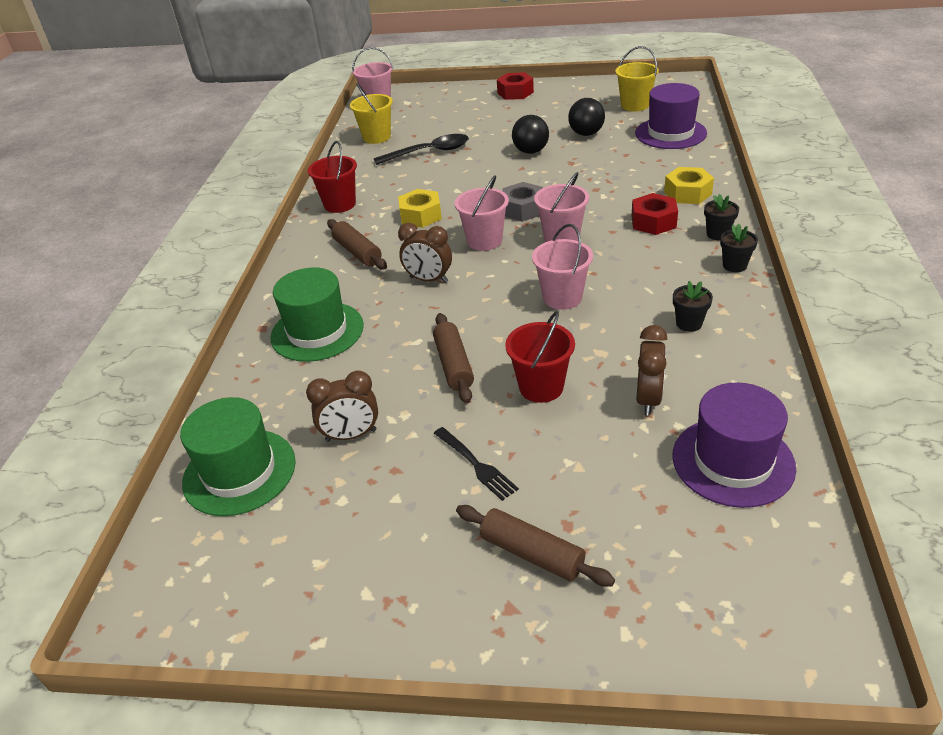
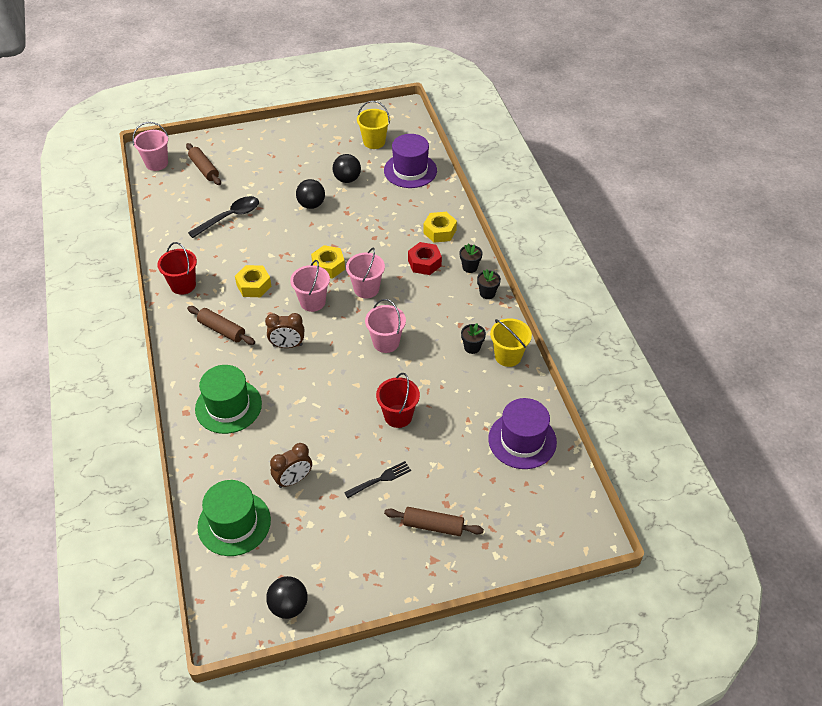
camera: 25 degrees left, 10 degrees up
yellow bucket [350,83,393,144] -> yellow bucket moved to [490,318,532,367]
brown rolling pin [433,313,474,403] -> brown rolling pin moved to [186,143,221,185]
black fork [434,427,519,501] -> black fork turned 60 degrees counterclockwise [344,461,411,498]
red nut [497,72,534,100] -> none
grey nut [502,182,543,222] -> yellow nut [311,245,345,279]
brown clock [636,325,668,415] -> none
none -> black ball [266,576,308,619]

